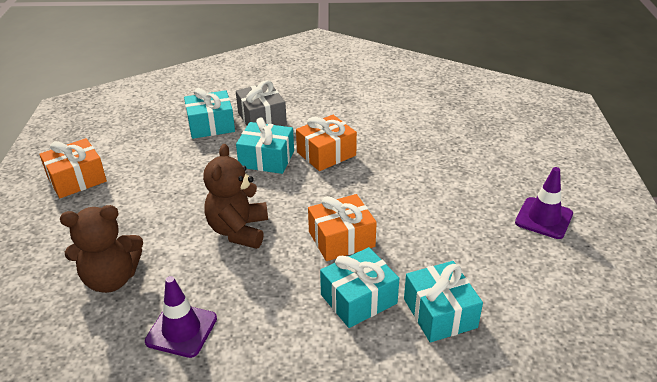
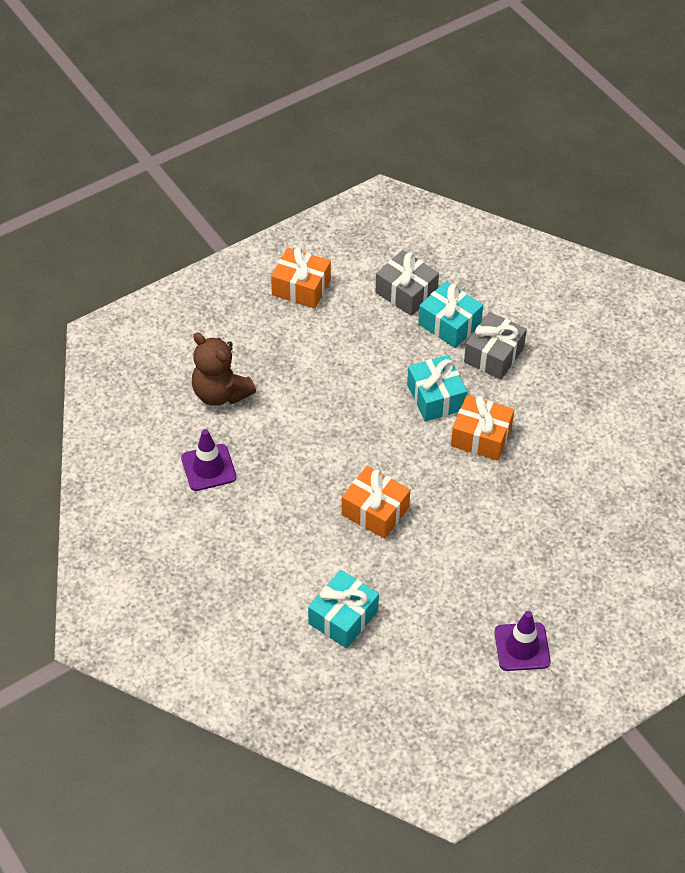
camera: 55 degrees right, 15 degrees up
brown teddy bear [203,144,268,249] -> none
turquoise gift [320,247,399,328] -> none
none -> grey gift [376,250,439,316]

